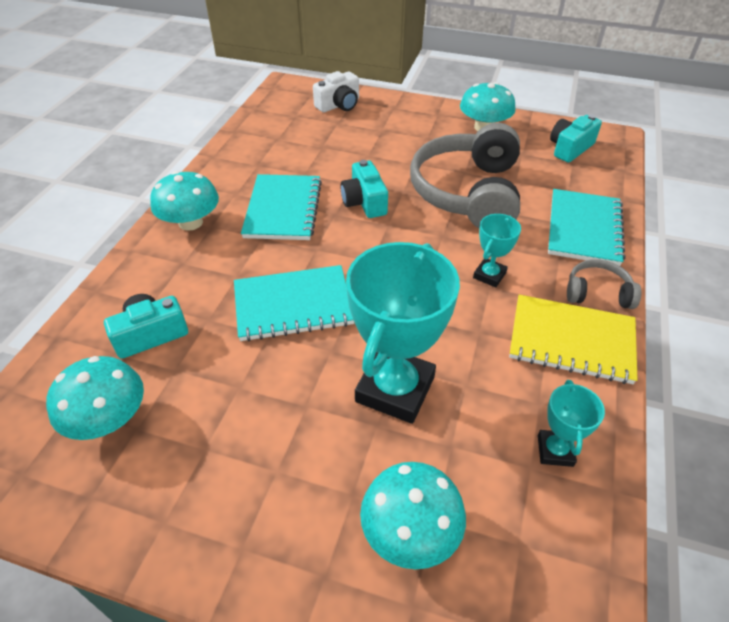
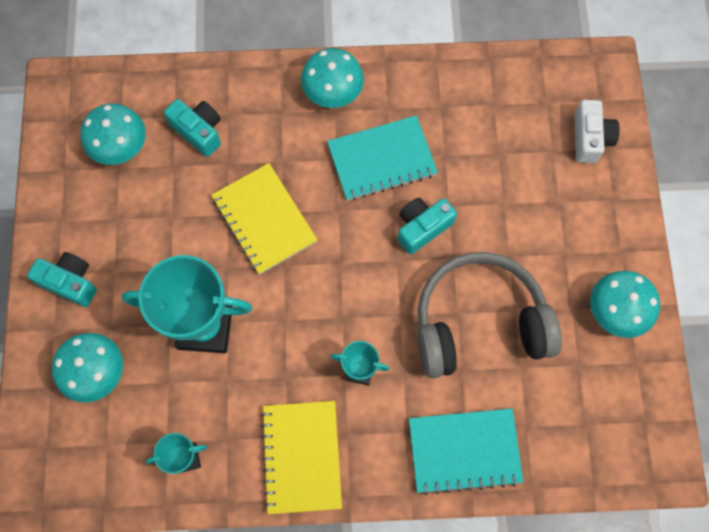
camera: 70 degrees right, 25 degrees up
turquoise notebook [234,265,354,342] -> yellow notebook [211,163,318,275]
white camera [313,71,359,112] -> white camera turned 120 degrees counterclockwise [574,100,620,163]
turquoise camera [550,114,602,163] -> turquoise camera moved to [27,252,97,307]
grey headphones [567,259,641,309] -> none

